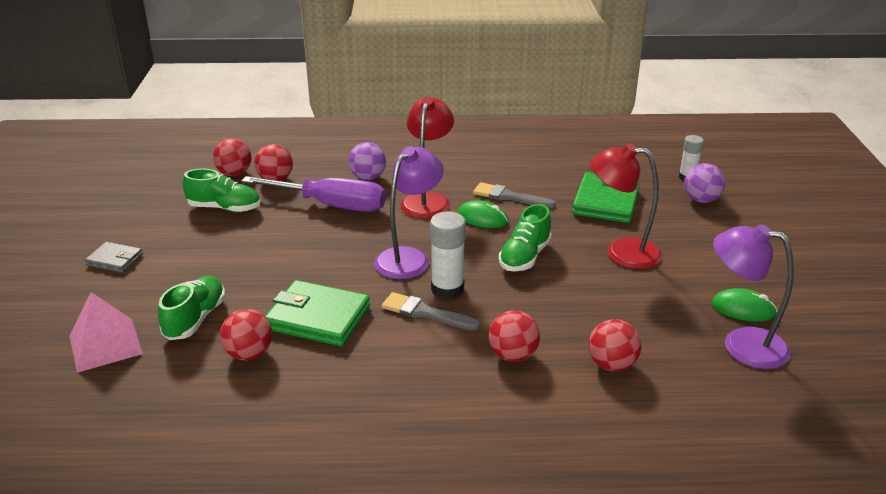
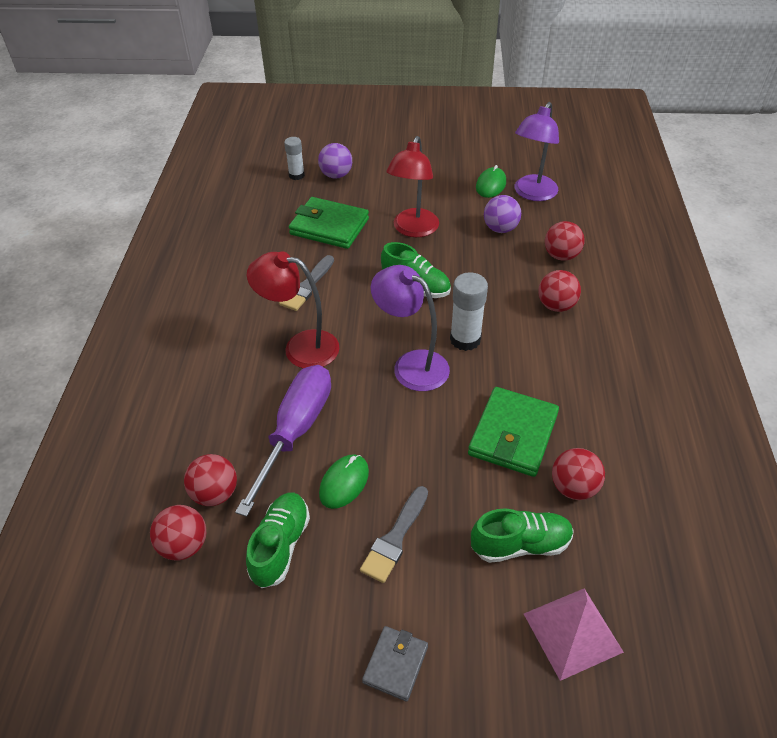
camera: 85 degrees left, 15 degrees up
green shoe [158,276,225,340] -> green shoe turned 150 degrees clockwise [471,508,574,563]
purple ball [348,142,386,180] -> purple ball moved to [484,195,521,233]
grey brush [382,292,480,331] -> grey brush moved to [360,486,428,583]
green mouse [457,200,508,228] -> green mouse moved to [319,455,369,509]

